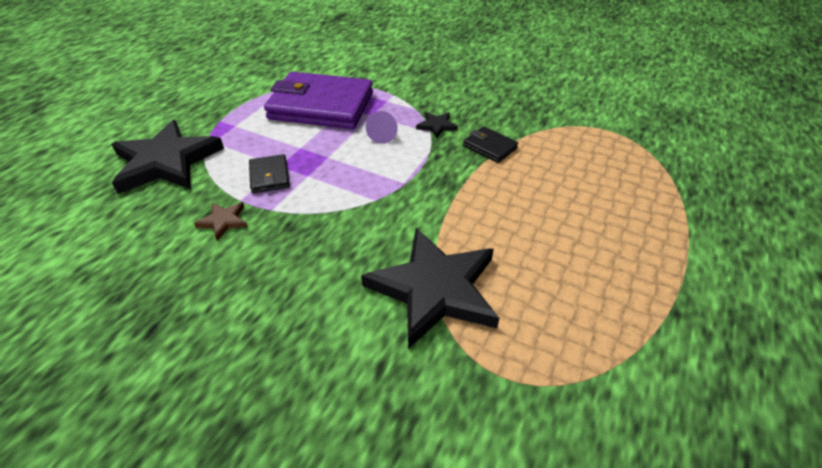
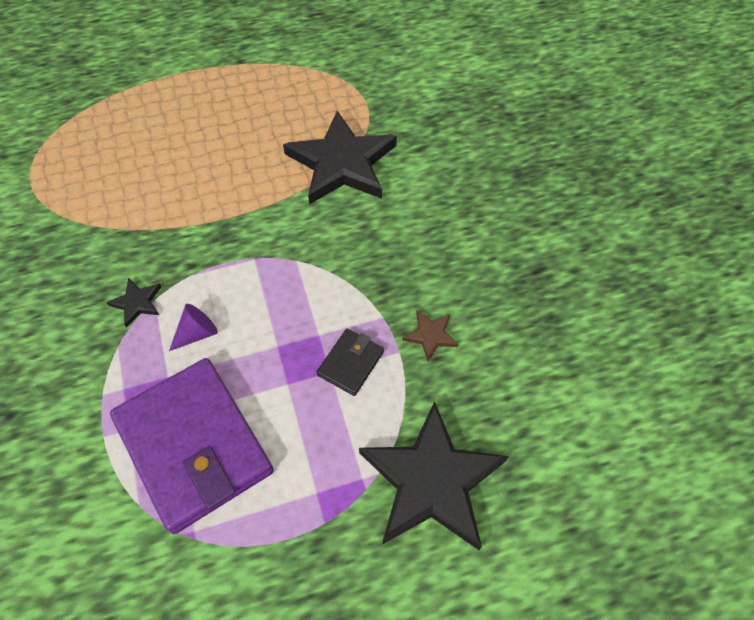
camera: 135 degrees left, 15 degrees up
black wallet [463,126,518,163] -> none

